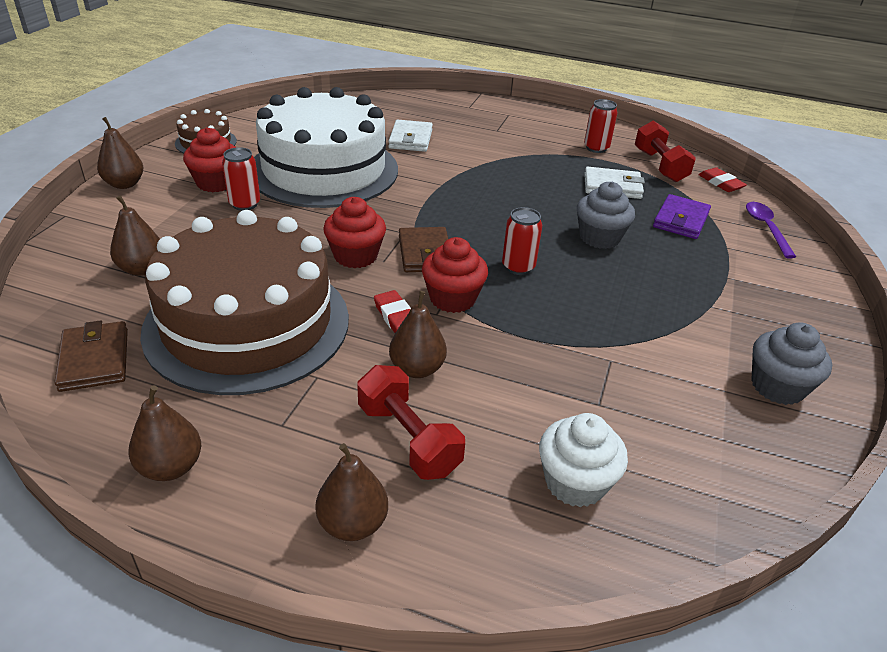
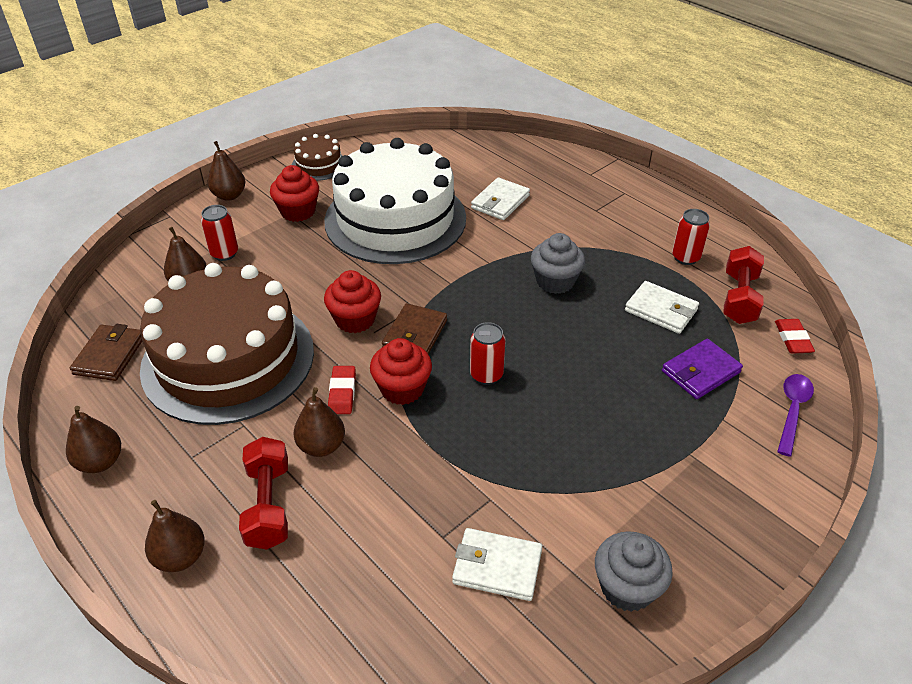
camera: 30 degrees right, 5 degrees up
red can [222,147,260,211] -> red can moved to [201,205,238,261]
white cupcake [539,413,628,507] -> none
grey cupcake [577,182,635,249] -> grey cupcake moved to [531,233,585,294]
none -> white wallet [452,528,542,601]

